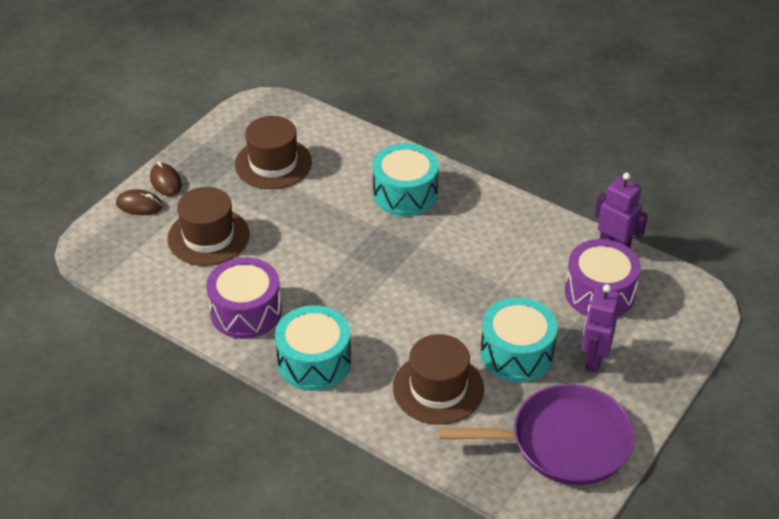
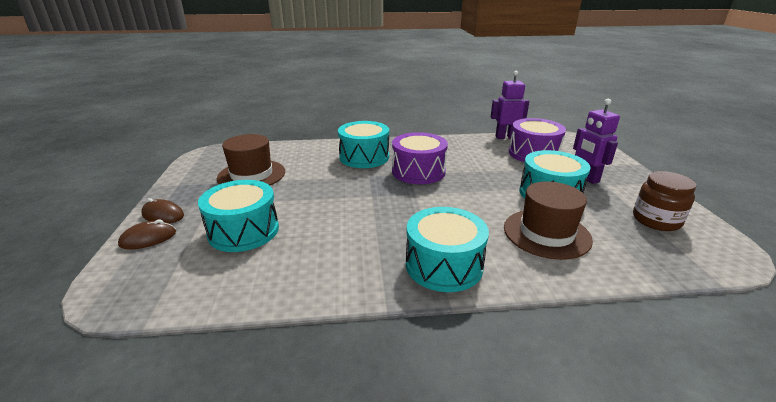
camera: 40 degrees left, 15 degrees down
brown hat [167,187,250,266] -> turquoise drum [198,180,279,252]
purple drum [206,257,282,339] -> purple drum moved to [392,132,448,184]
purple pan [438,384,635,485] -> brown jar [633,171,697,231]

